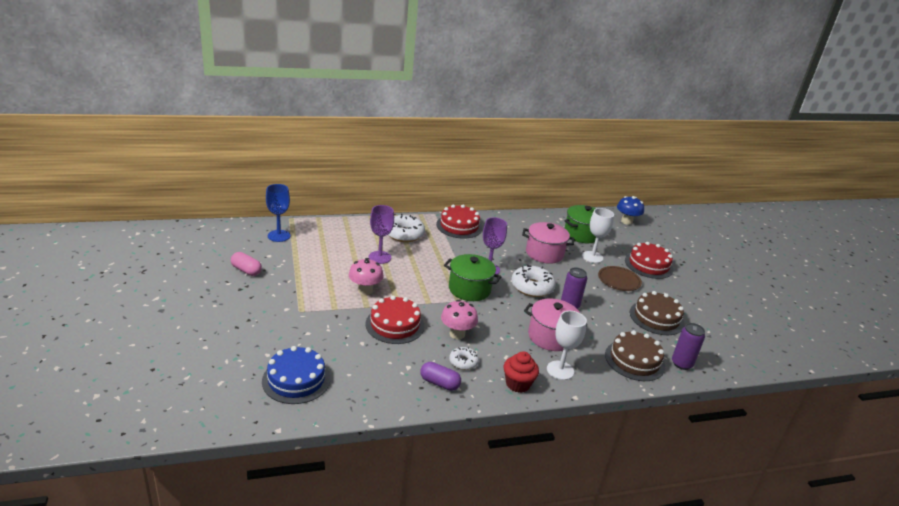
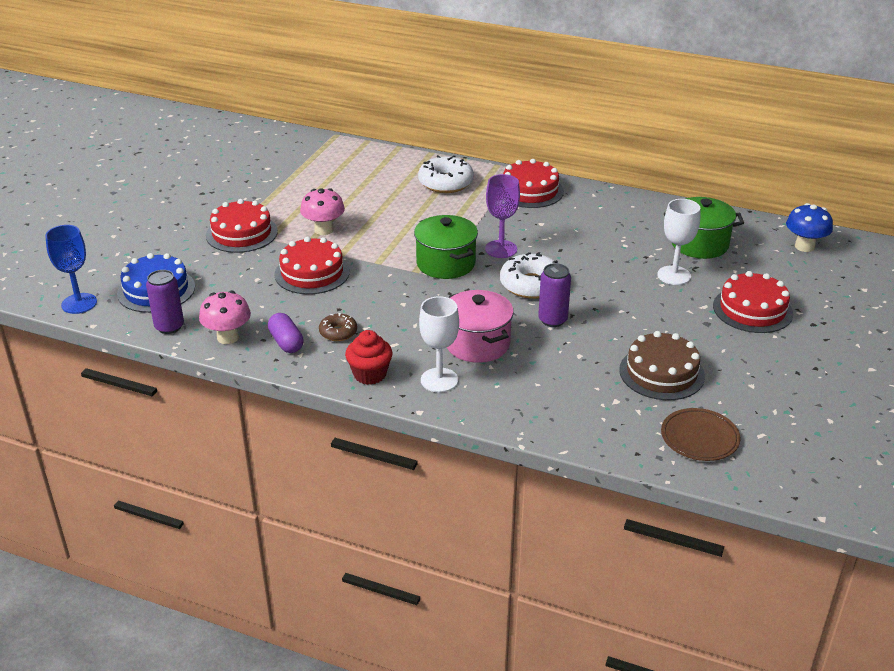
camera: 40 degrees right, 5 degrees up
pink capsule [231,252,262,276] -> none
blue goblet [266,184,290,242] -> blue goblet moved to [45,225,97,314]
purple goblet [369,205,394,264] -> none
pink mushroom [441,300,478,339] -> pink mushroom moved to [199,291,251,344]
white donut [449,347,479,370] -> brown donut [319,313,357,341]
pink pot [522,222,574,264] -> none
brown plate [598,266,642,291] -> brown plate moved to [661,408,741,461]
brown cake [605,330,665,381] -> none
purple can [672,323,705,370] -> purple can moved to [146,270,184,334]
none -> red cake [206,199,278,253]

